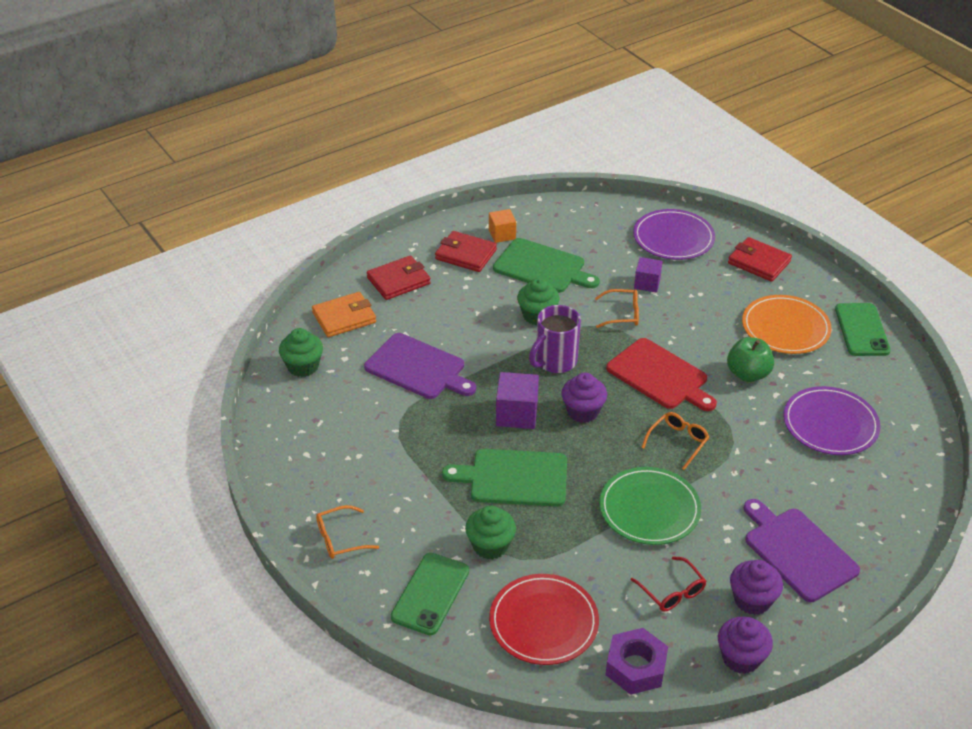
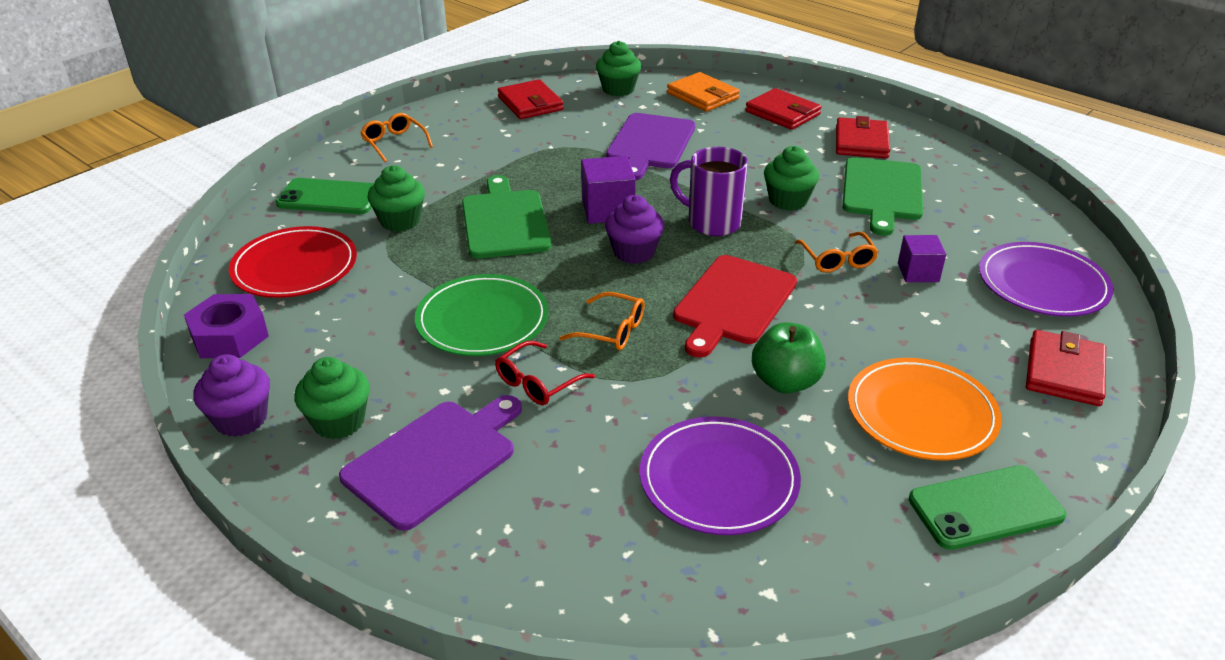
camera: 75 degrees right, 5 degrees down
orange cube [489,209,516,243] -> none
red glasses [631,556,706,611] -> red glasses moved to [495,341,595,405]
purple cupcake [730,560,783,615] -> green cupcake [294,357,370,439]
none -> red wallet [498,79,563,119]

